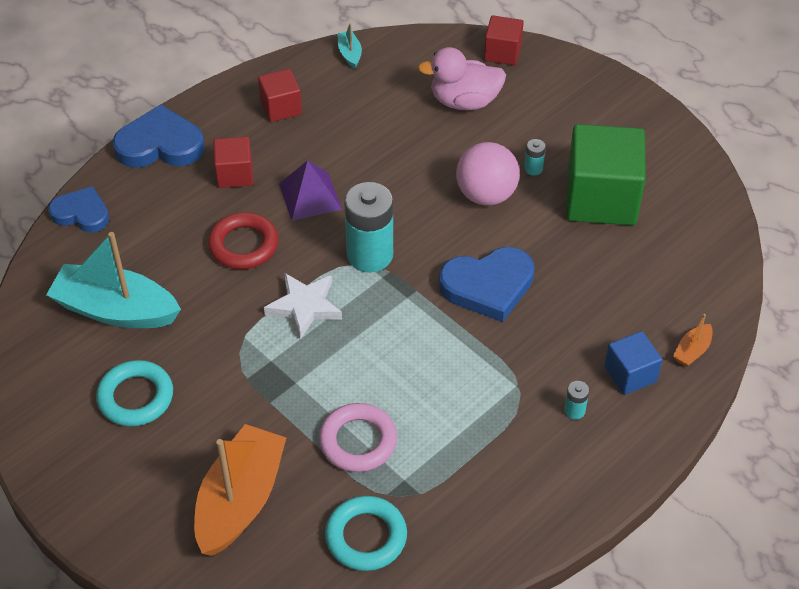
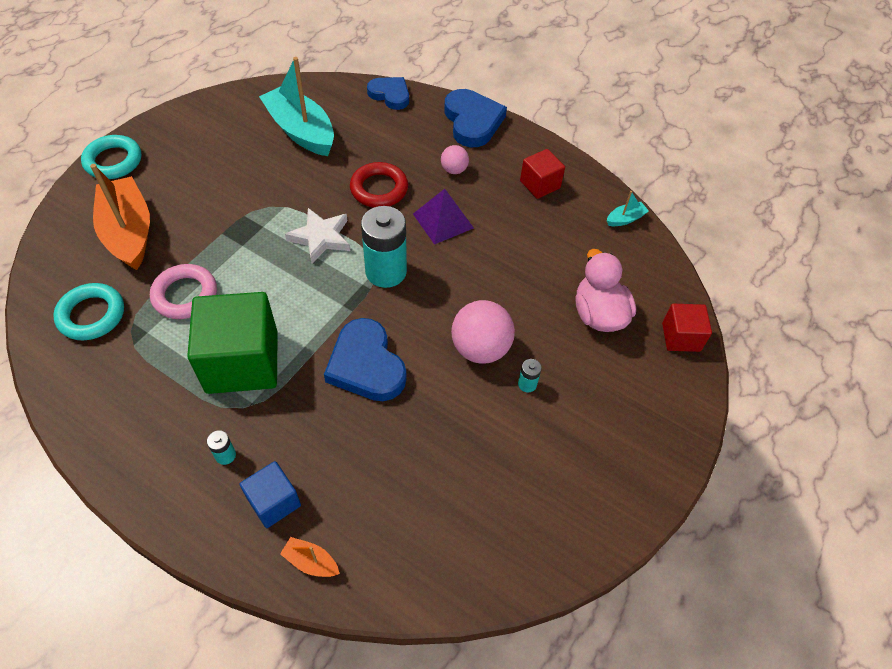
camera: 75 degrees right, 5 degrees up
turquoise boat [46,232,181,328] -> turquoise boat turned 45 degrees counterclockwise [259,57,334,156]
blue heart [48,186,109,233] -> blue heart turned 60 degrees counterclockwise [367,77,409,110]
turquoise ring [96,360,173,427] -> turquoise ring moved to [81,135,141,179]
orange boat [194,424,286,556] -> orange boat turned 120 degrees counterclockwise [90,164,150,270]
red cube [213,137,253,188] -> pink ball [441,145,469,174]
green cube [566,124,646,225] -> green cube moved to [187,292,278,394]

